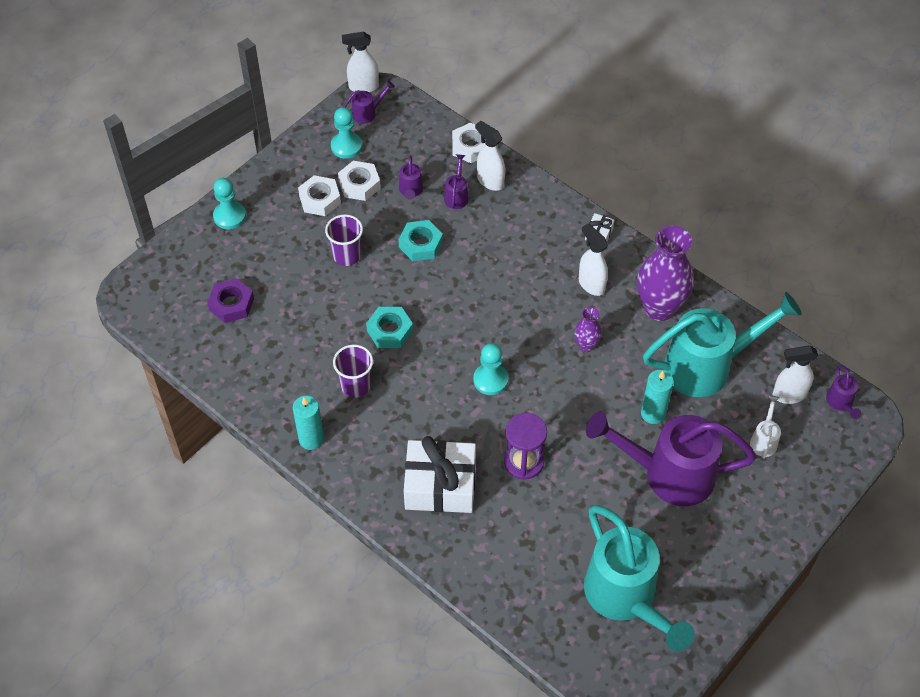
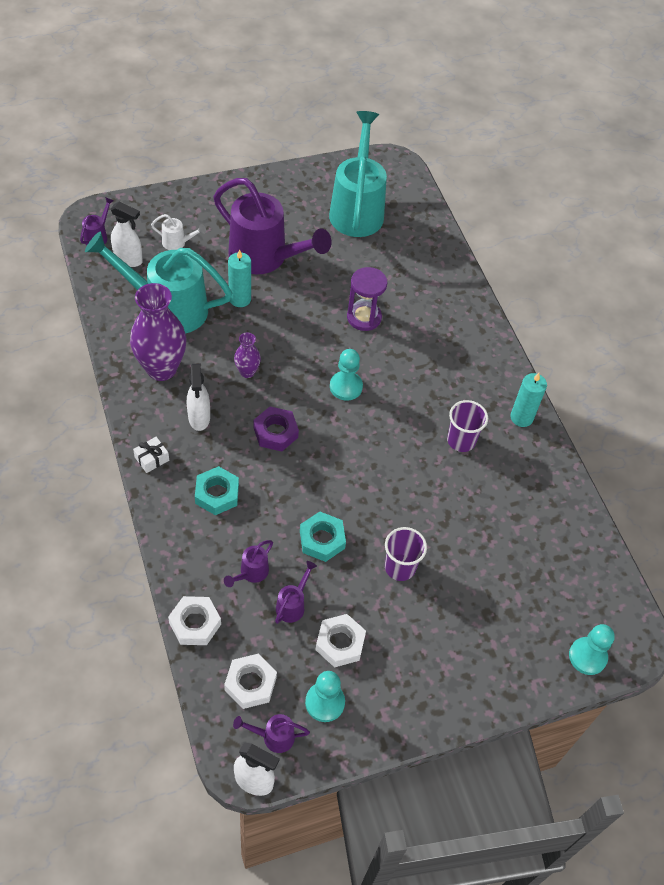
camera: 155 degrees left, 0 degrees up
purple nut [207,278,254,323] -> purple nut moved to [253,407,299,451]
turquoise pawn [213,178,246,229] -> turquoise pawn moved to [569,624,615,675]
white nut [298,175,341,216] -> white nut moved to [224,654,277,709]
turquoise nut [366,307,413,348] -> turquoise nut moved to [195,466,239,515]
white gift [404,436,476,513] -> none
white spray bottle [475,121,505,191] -> none
white watering can [750,395,781,459] -> white watering can turned 120 degrees counterclockwise [151,214,206,250]

